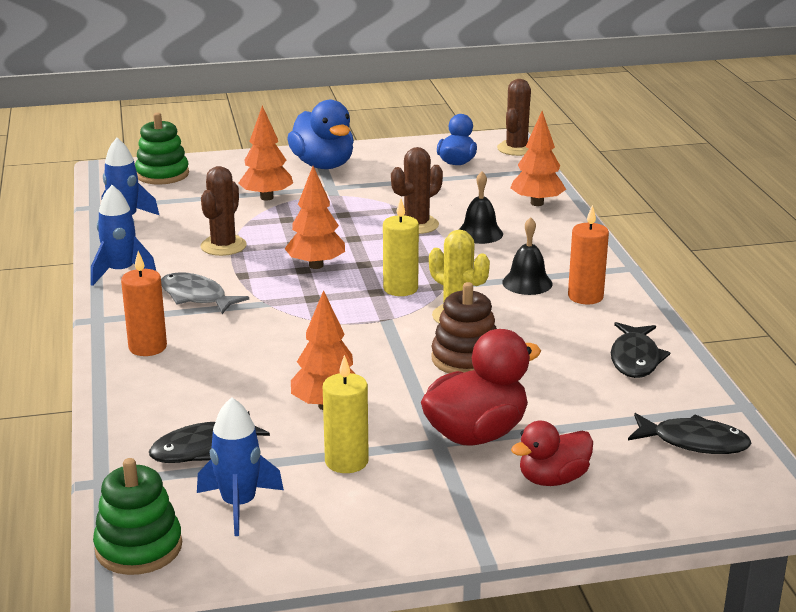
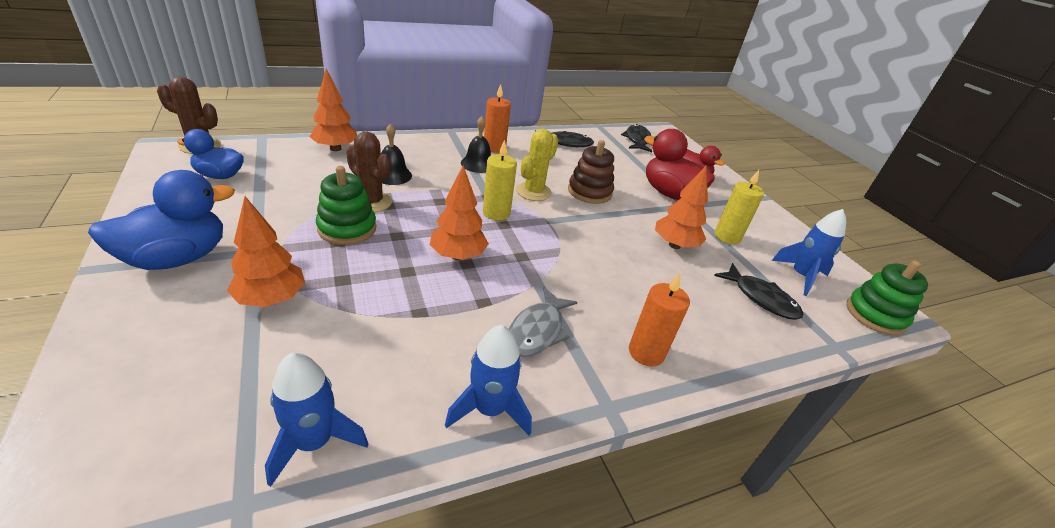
camera: 105 degrees left, 10 degrees up
green stacking toy [135,112,189,184] -> green stacking toy moved to [316,166,376,245]
brown cactus [200,166,247,256] -> none

